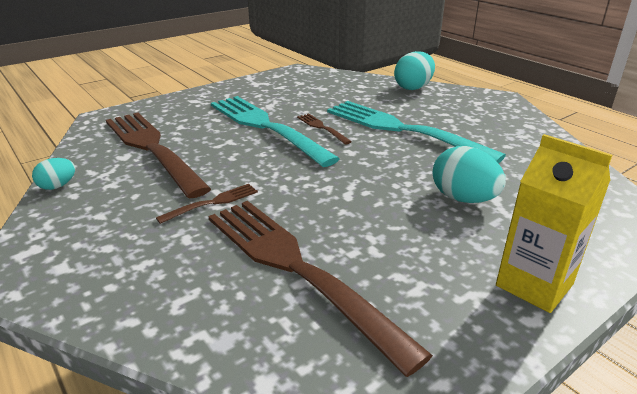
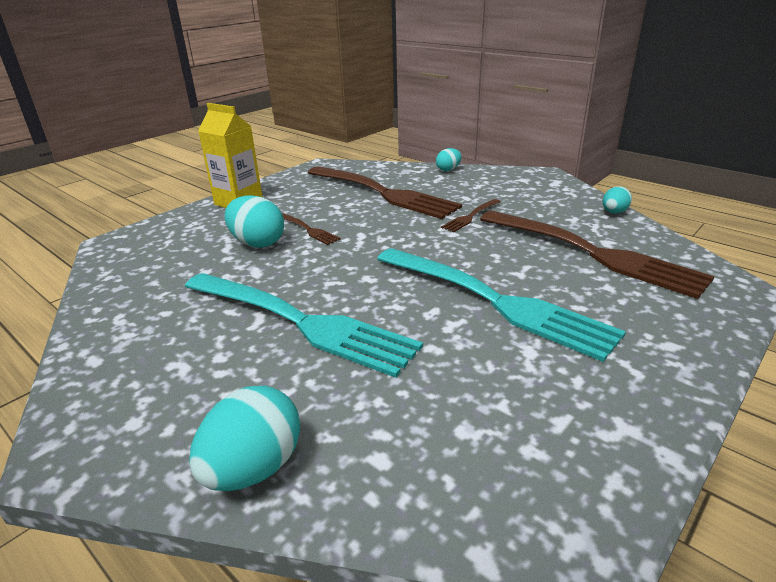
camera: 170 degrees right, 0 degrees up
brown fork [297,114,352,145] -> brown fork moved to [282,213,341,245]
none -> turquoise egg [436,148,461,171]

